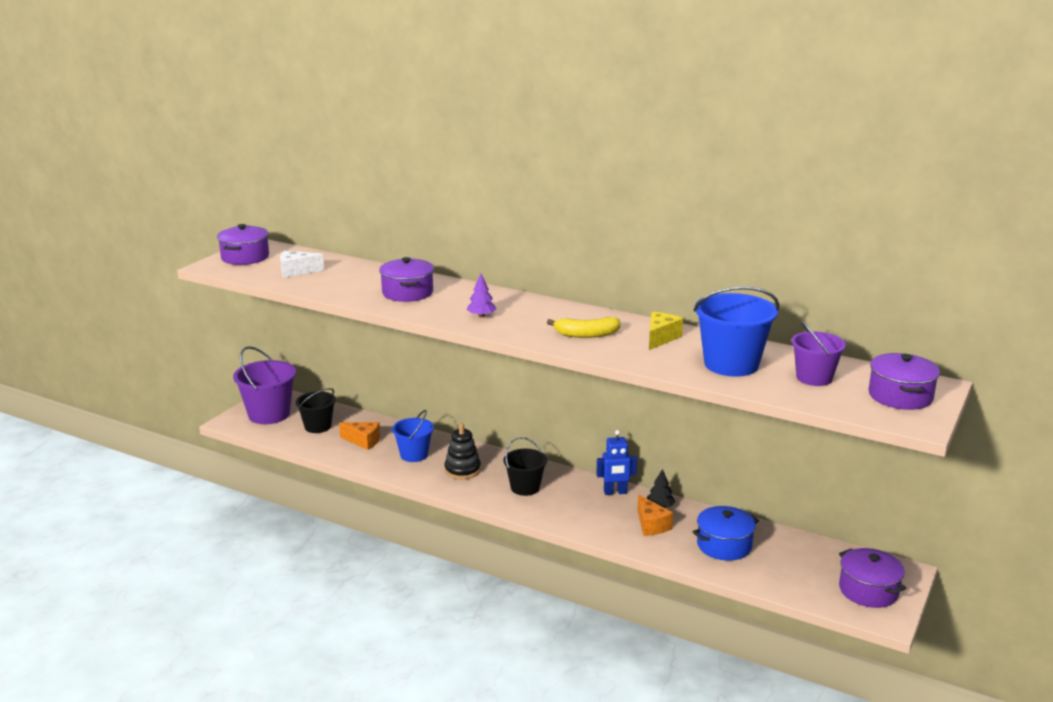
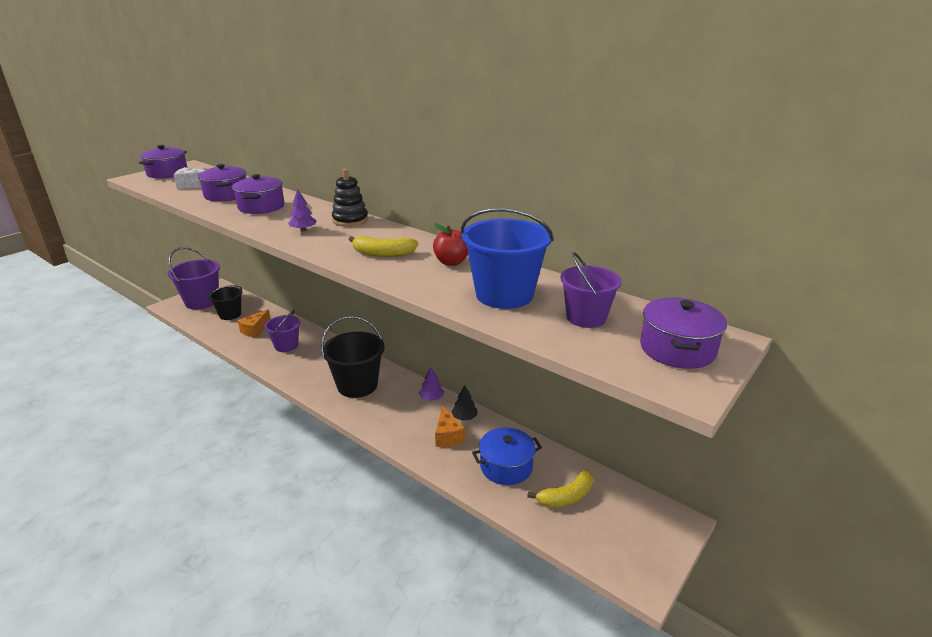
camera: 10 degrees right, 5 degrees up
orange cheese [339,422,380,450] -> orange cheese turned 90 degrees clockwise [238,310,271,338]
blue bucket [392,410,434,462] -> purple bucket [264,310,300,352]
black stacking toy [445,423,481,479] -> black stacking toy moved to [332,169,368,227]
black bucket [504,437,547,496] -> black bucket [321,316,385,398], size x1.57
blue robot [596,430,637,495] -> purple tree [419,367,444,401]
yellow cheese [649,312,683,350] -> red apple [433,223,468,266]
purple pot [839,548,906,608] -> purple pot moved to [198,164,247,202]
none -> yellow banana [527,470,593,507]

